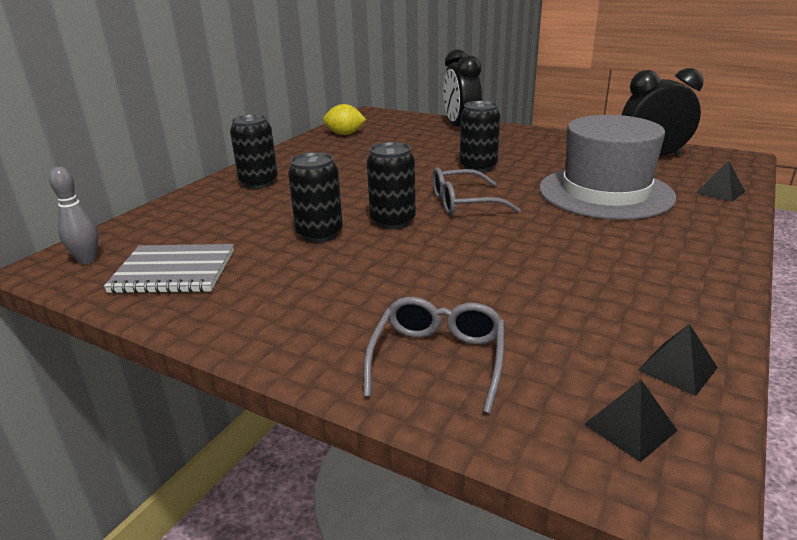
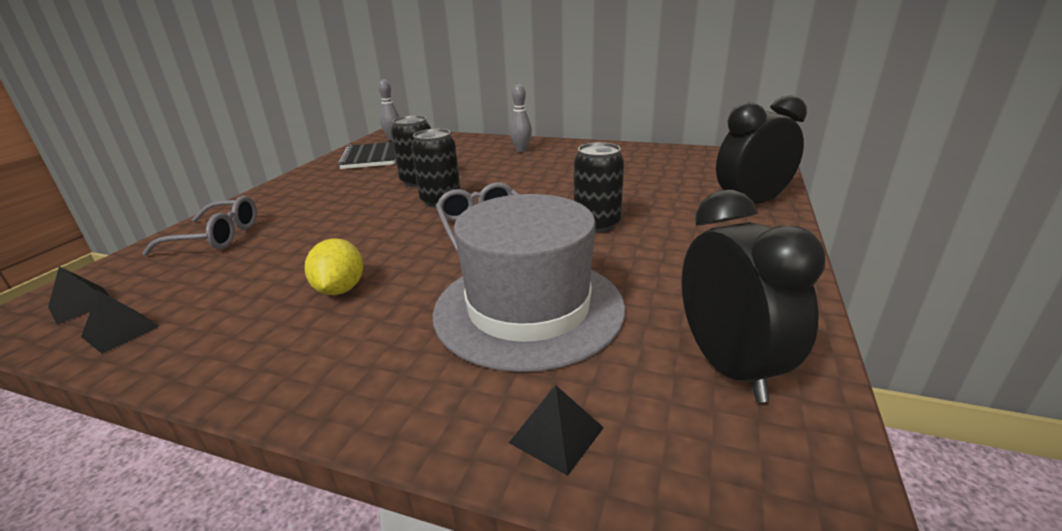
camera: 80 degrees right, 0 degrees up
grey notebook [103,244,234,294] -> black notebook [338,142,396,169]
black can [230,114,278,189] -> grey bowling pin [510,84,532,152]
yellow lemon [323,104,366,135] -> yellow lemon moved to [305,238,363,295]

